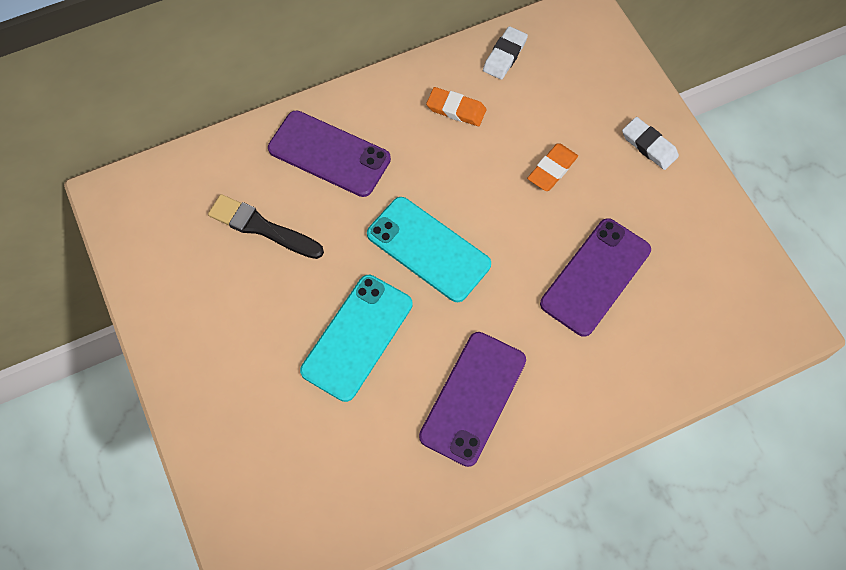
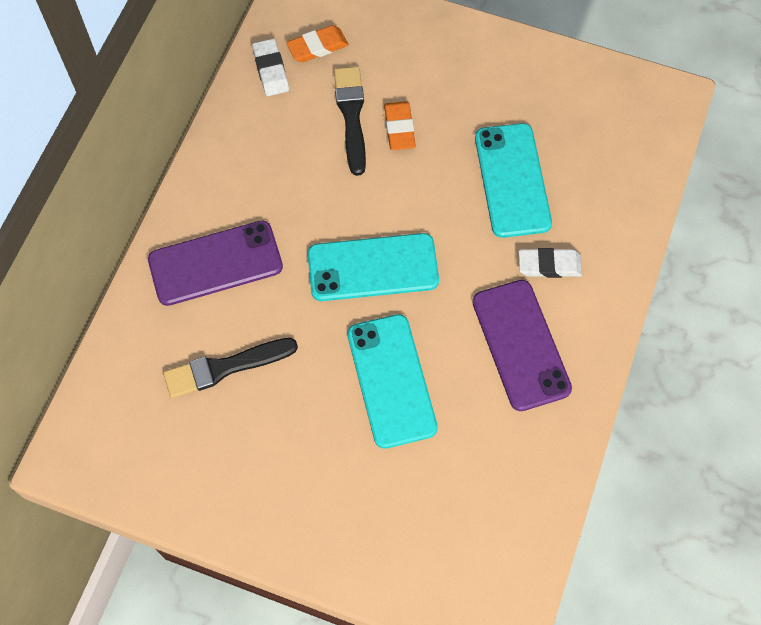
camera: 45 degrees left, 0 degrees up
orange eraser [426,87,486,126] -> orange eraser moved to [286,25,348,62]
purple phone [540,218,651,337] -> turquoise phone [475,123,552,238]
white eraser [622,117,679,170] -> white eraser moved to [519,248,582,278]
none -> black brush [334,66,366,176]

